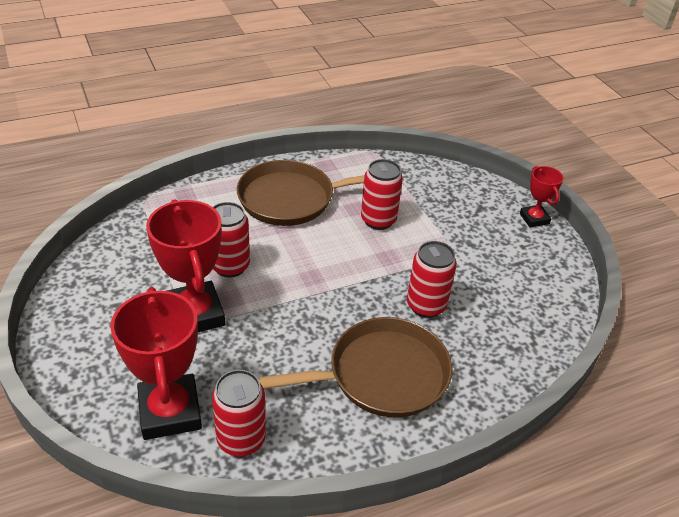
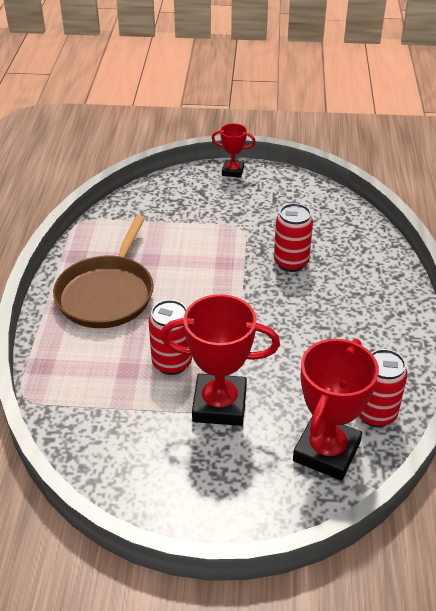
camera: 60 degrees left, 0 degrees up
red trophy [110,287,202,440] -> red trophy turned 75 degrees counterclockwise [293,338,379,481]
brown pan [258,317,452,417] -> none
red can [361,159,403,230] -> none

